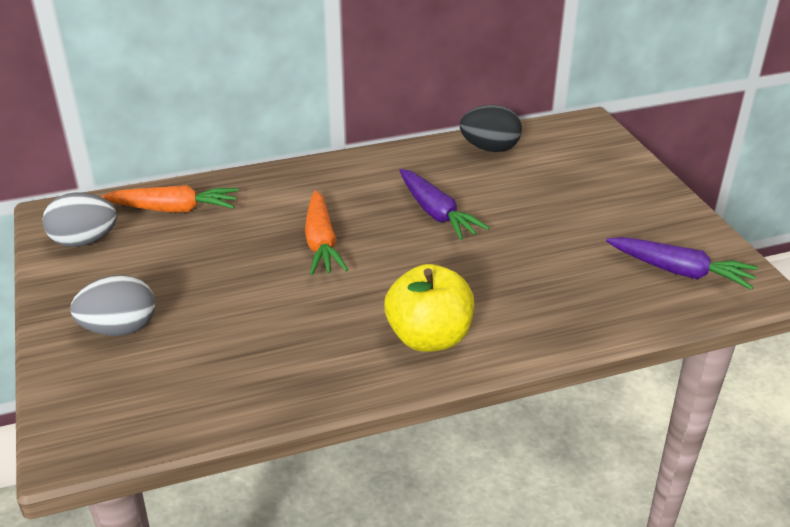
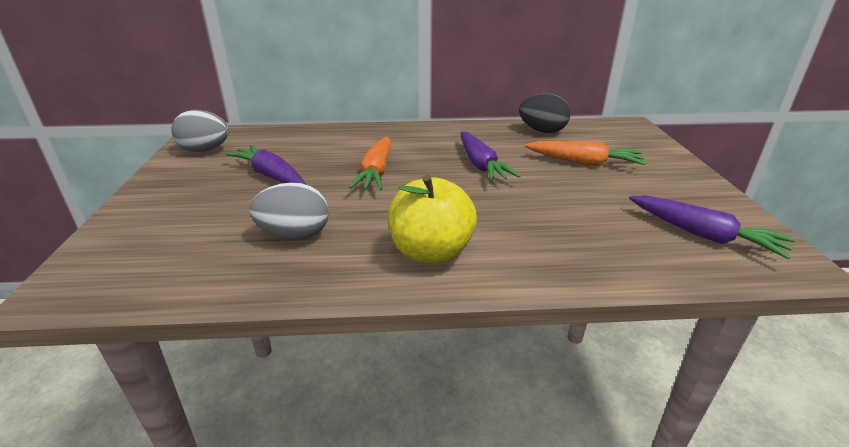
camera: 15 degrees right, 5 degrees down
grey egg [70,275,155,336] -> grey egg moved to [249,182,329,240]
orange carrot [101,185,238,212] -> orange carrot moved to [525,141,646,166]
none -> purple carrot [225,145,306,184]

